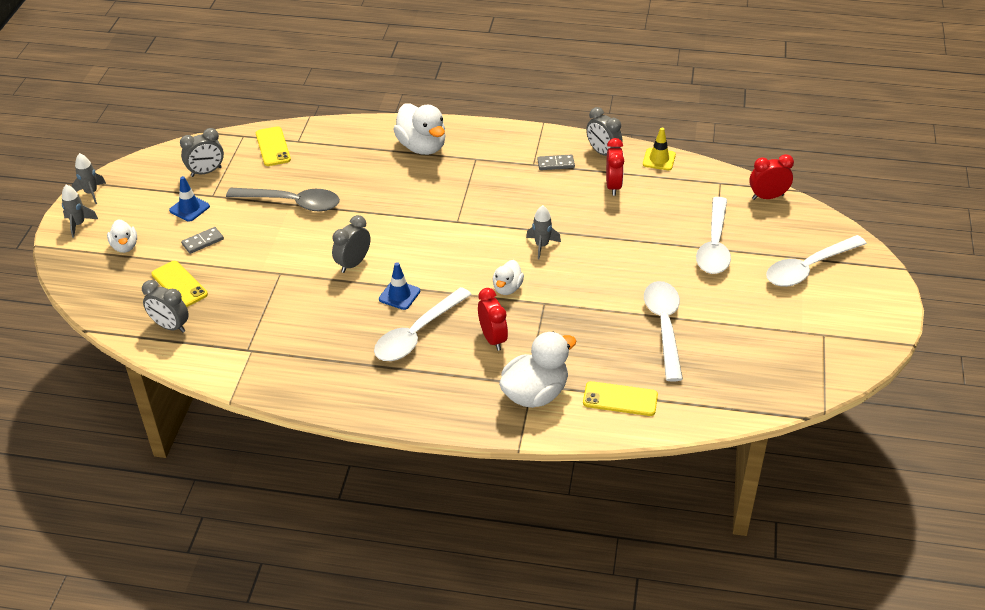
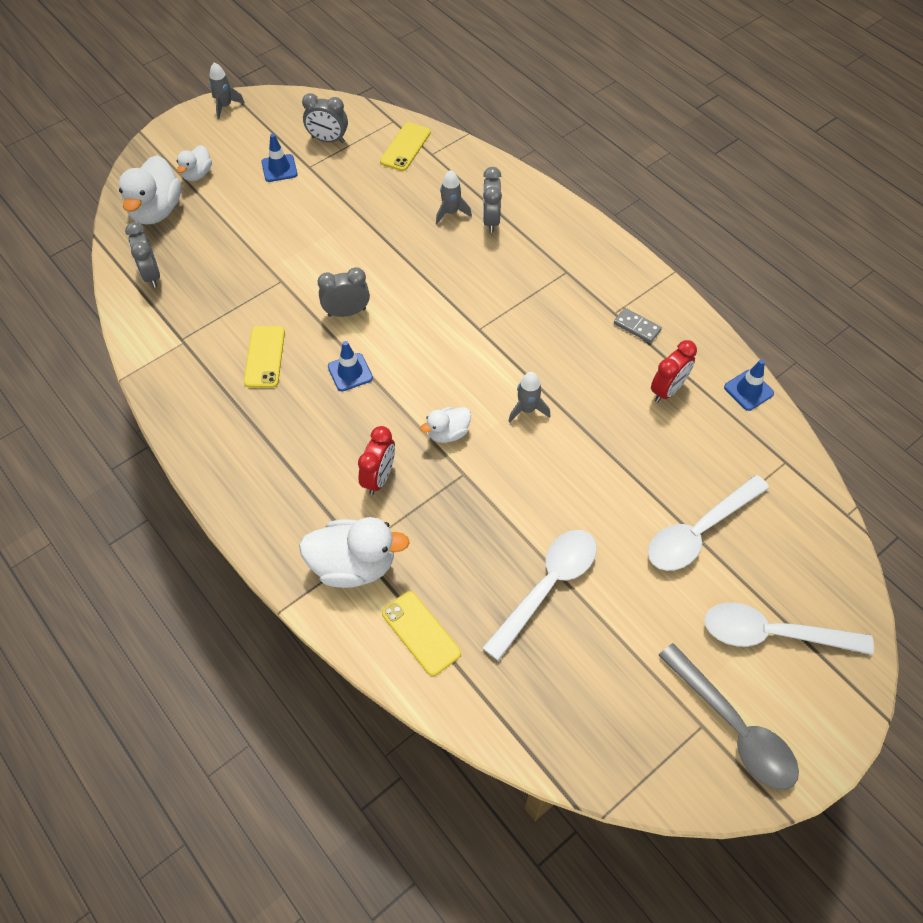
camera: 40 degrees right, 15 degrees up
grey rocket [62,184,98,238] -> grey rocket moved to [436,170,472,224]
yellow phone [151,261,208,307] -> yellow phone moved to [244,326,285,388]
grey domino [181,227,224,254] -> none
grey spoon [226,188,340,211] -> grey spoon moved to [658,643,799,790]
white spoon [374,287,472,361] -> none
white duck [393,103,446,155] -> white duck moved to [118,155,181,224]
grey clock [586,107,622,156] -> grey clock moved to [483,167,502,233]
yellow traffic cone [643,128,676,170] -> blue traffic cone [724,359,774,411]
red clock [749,154,794,200] -> none

